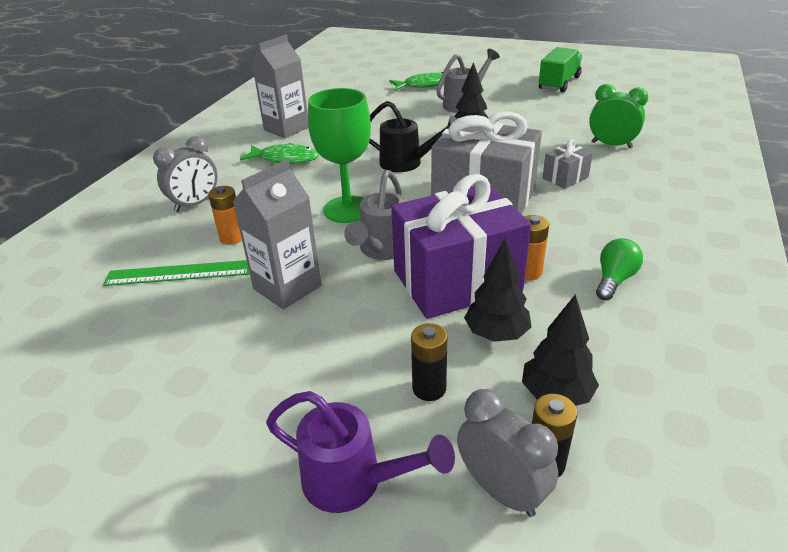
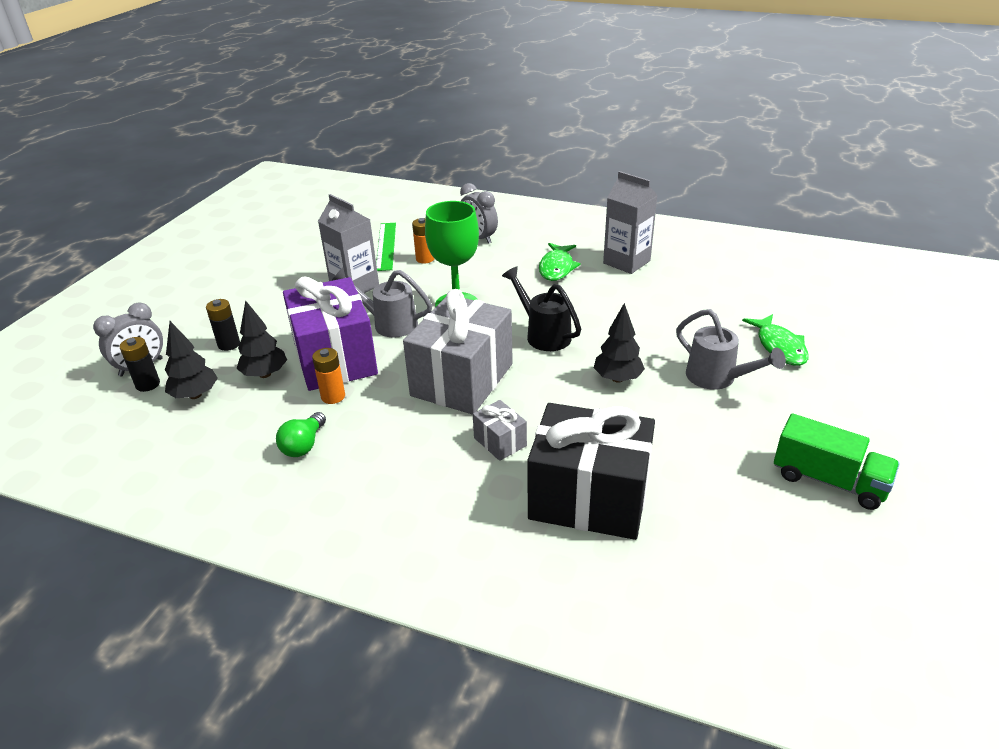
camera: 90 degrees right, 0 degrees up
purple watering can [266,391,455,513] -> none
black watering can [369,101,457,172] -> black watering can turned 120 degrees clockwise [502,266,581,351]
green clock [589,84,648,148] -> black gift [527,403,655,540]
green light bulb [596,238,643,300] -> green light bulb turned 75 degrees clockwise [276,412,326,457]

